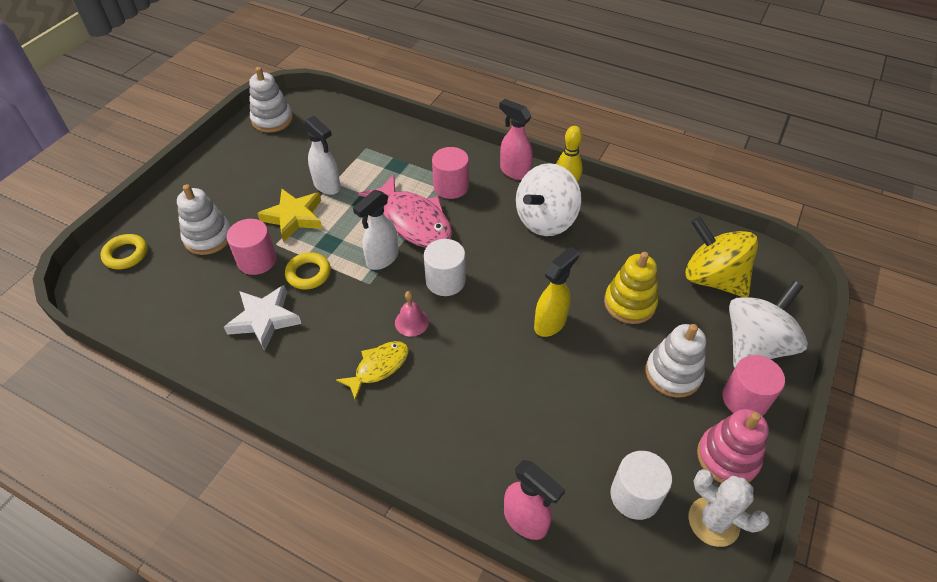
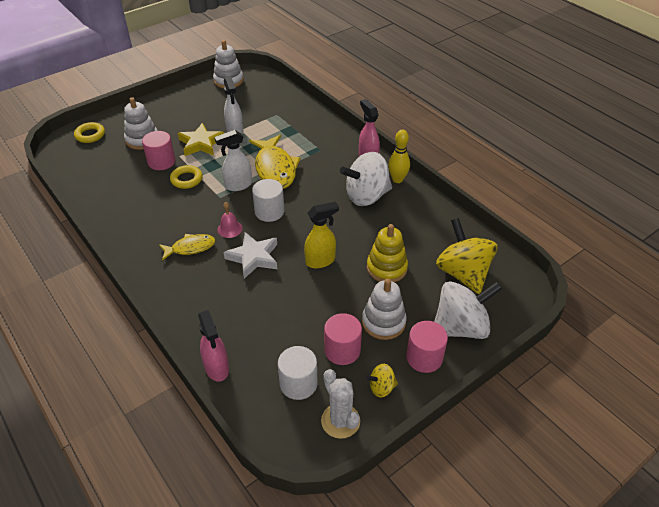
camera: 25 degrees right, 5 degrees down
white star [224,285,302,351] -> white star moved to [224,232,277,279]
pink fish [358,174,452,248] -> yellow fish [249,135,301,189]
pink cylinder [432,147,469,199] -> pink cylinder moved to [324,313,362,365]
pink stacking toy [697,409,769,483] -> yellow spinning top [366,364,398,397]

